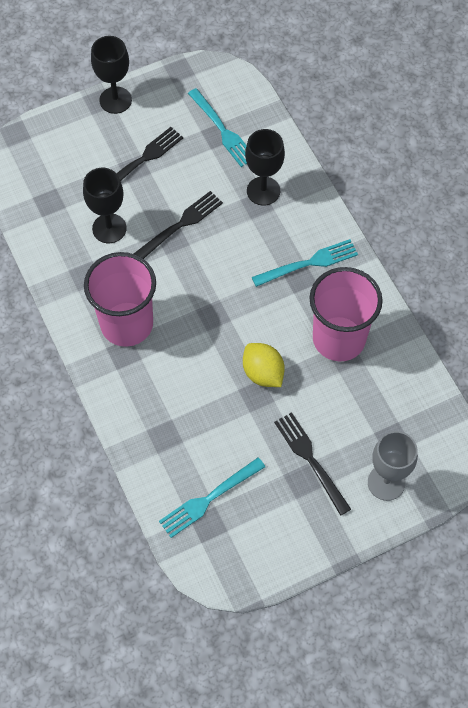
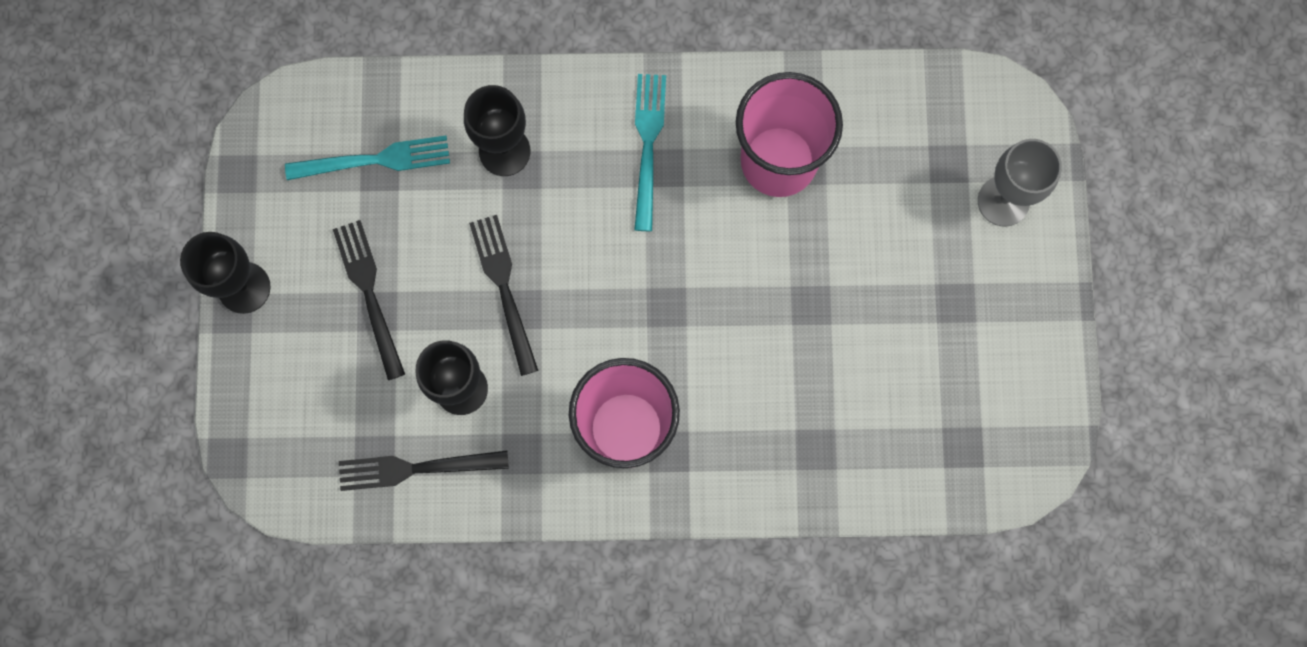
camera: 65 degrees left, 15 degrees up
turquoise fork [159,458,265,538] -> none
yellow lemon [243,343,285,387] -> none
black fork [274,412,351,516] -> black fork moved to [339,451,509,491]

